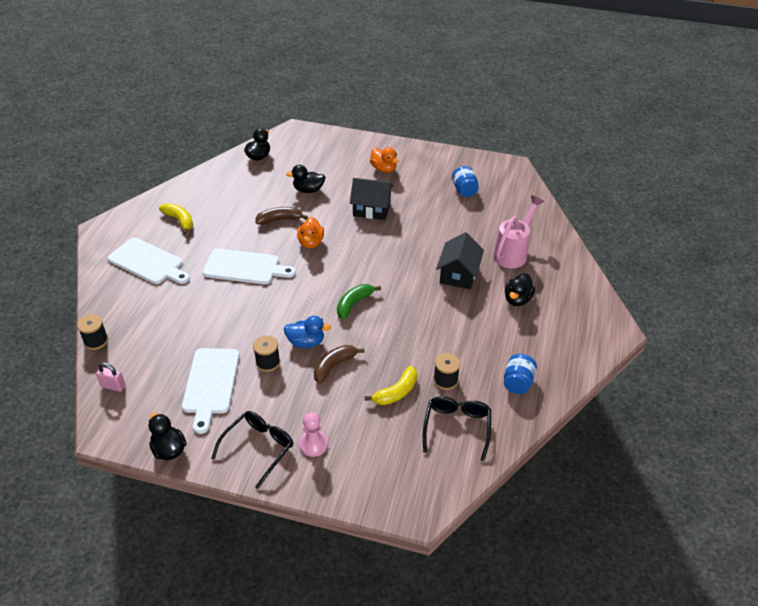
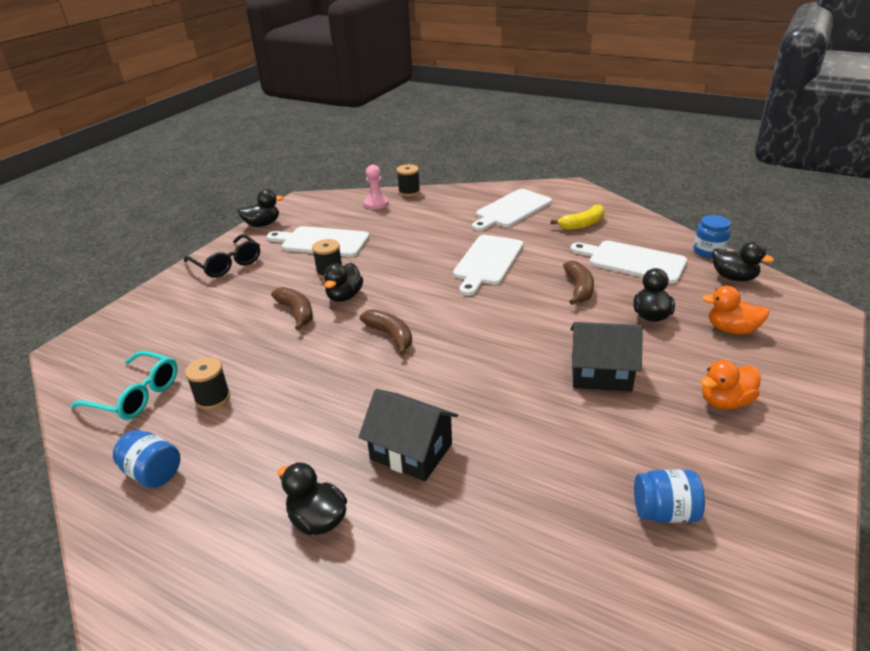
camera: 105 degrees right, 10 degrees down
pink padlock [96,362,125,392] -> none
blue duck [284,316,331,348] -> black duck [324,263,363,302]
orange duck [297,217,324,249] -> orange duck moved to [702,286,769,334]
pink pawn [299,412,328,457] -> pink pawn moved to [364,165,389,209]
green banana [337,284,381,319] -> brown banana [360,309,412,355]
black house [350,178,393,220] -> black house turned 75 degrees clockwise [570,322,643,391]
yellow banana [365,366,417,405] -> none
black glasses [423,396,491,461] -> turquoise glasses [70,351,178,420]
pink watering can [493,195,544,268] -> none
none -> white cutting board [570,240,687,283]
none -> blue jar [693,215,731,258]

